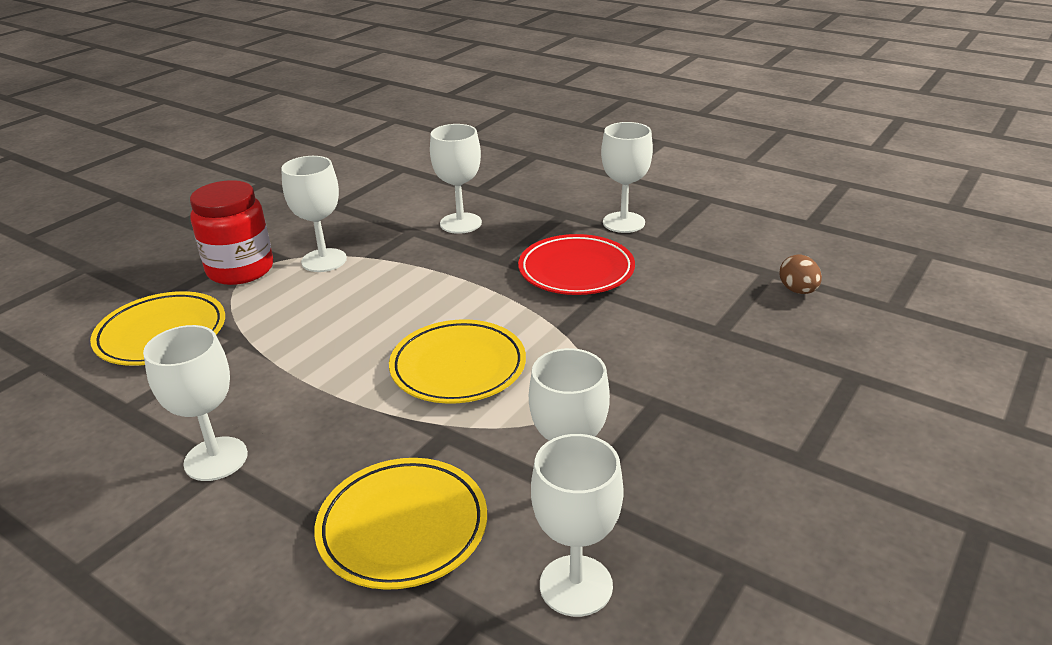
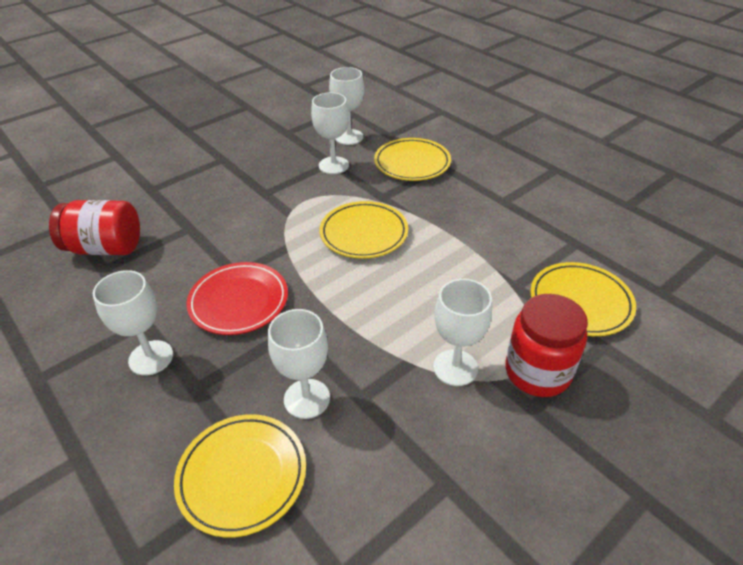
camera: 165 degrees left, 10 degrees up
white goblet [143,325,248,481] -> none
brown egg [779,255,822,294] -> red jar [49,200,140,255]
none -> yellow plate [174,414,306,538]

